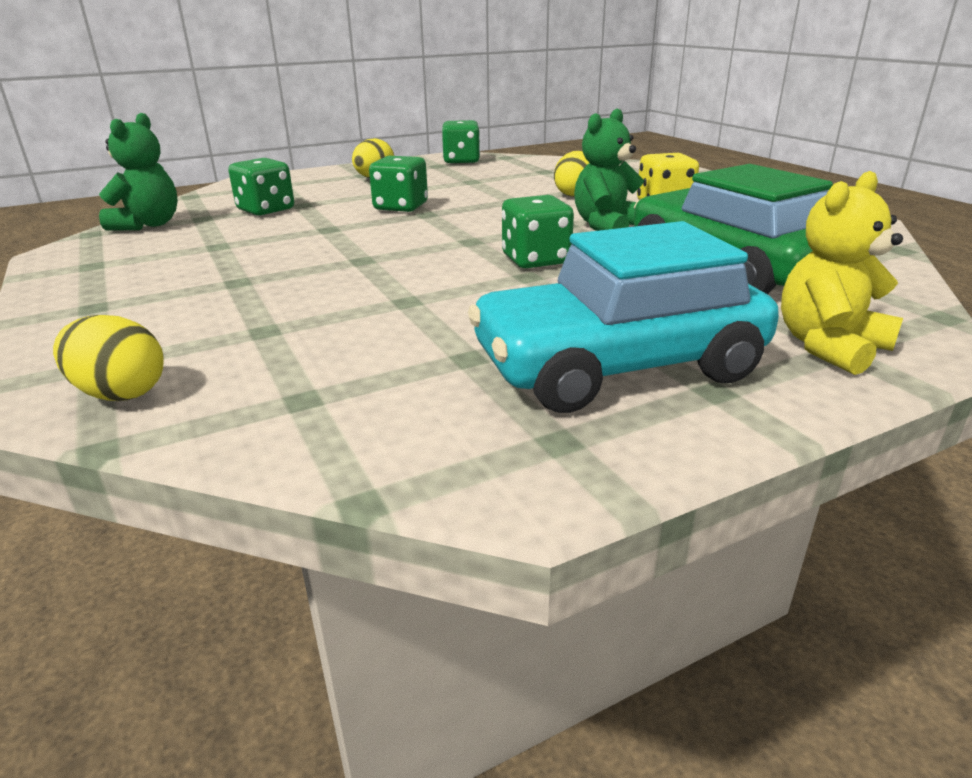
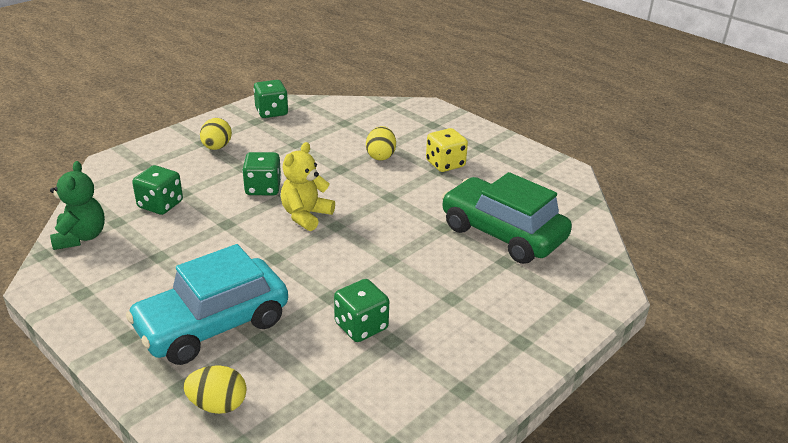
camera: 20 degrees left, 5 degrees up
turquoise car [468,221,779,413] -> turquoise car moved to [126,244,288,365]
green dice [502,195,574,268] -> green dice moved to [334,279,389,342]
green teddy bear [574,109,644,231] -> none
yellow teddy bear [781,171,903,375] -> yellow teddy bear moved to [281,142,335,231]

